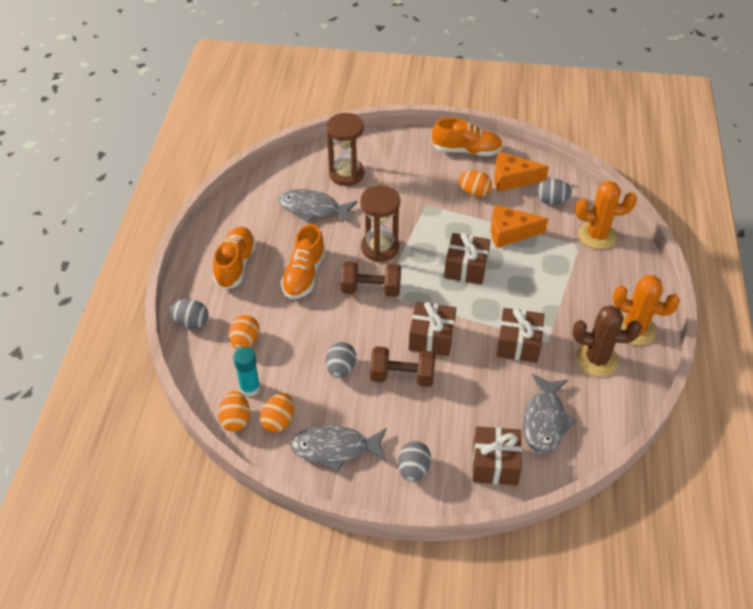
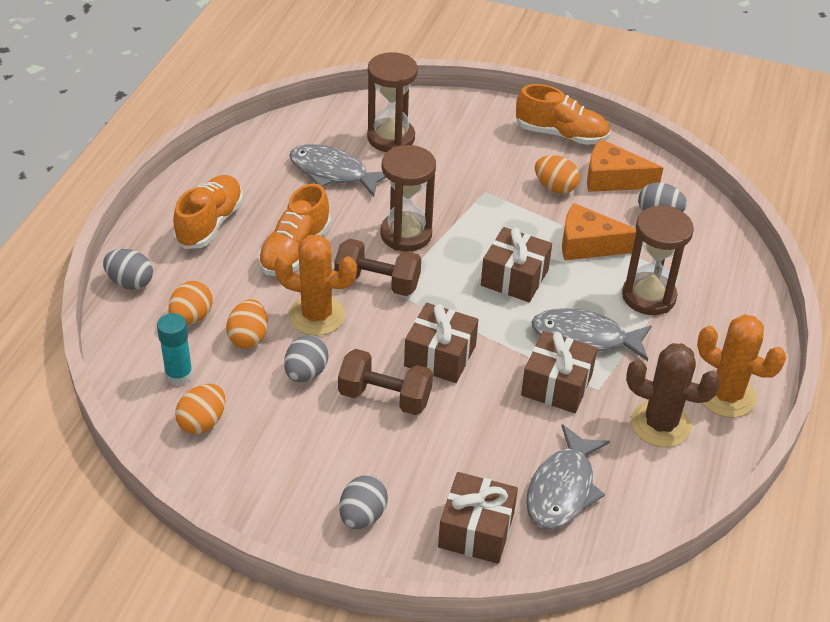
camera: 10 degrees right, 5 degrees down
orange egg [218,391,250,432] -> orange egg moved to [226,299,268,349]
grey fish [290,425,387,473] -> grey fish moved to [532,308,652,361]
orange cactus [575,181,637,249] -> orange cactus moved to [274,235,357,336]
none -> brown hourglass [622,206,694,315]

